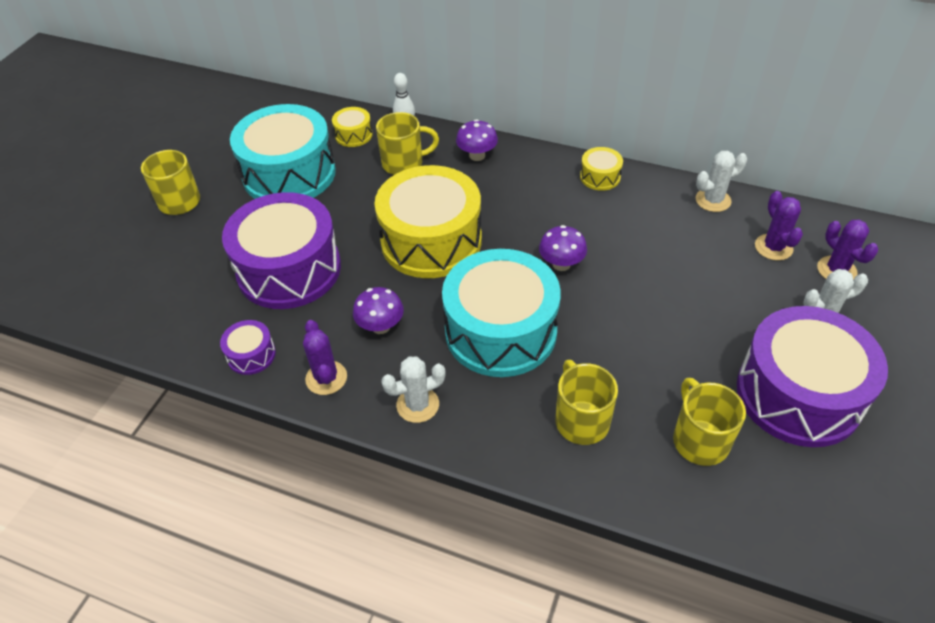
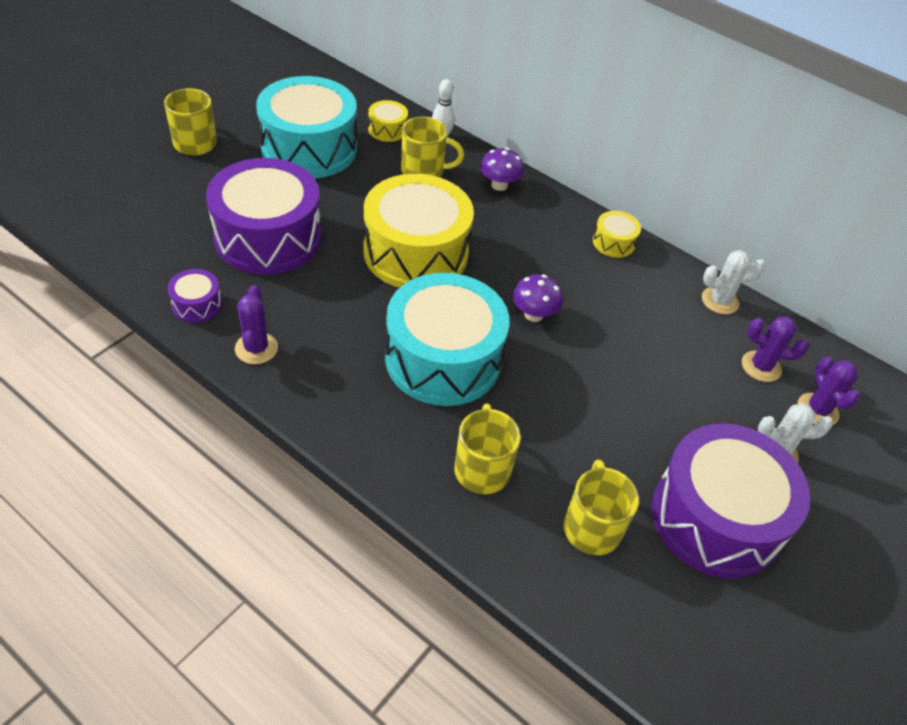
camera: 10 degrees right, 0 degrees up
purple mushroom [353,287,404,334] -> none
white cactus [381,356,446,423] -> none
purple cactus [755,191,803,261] -> purple cactus turned 75 degrees counterclockwise [742,316,809,382]

